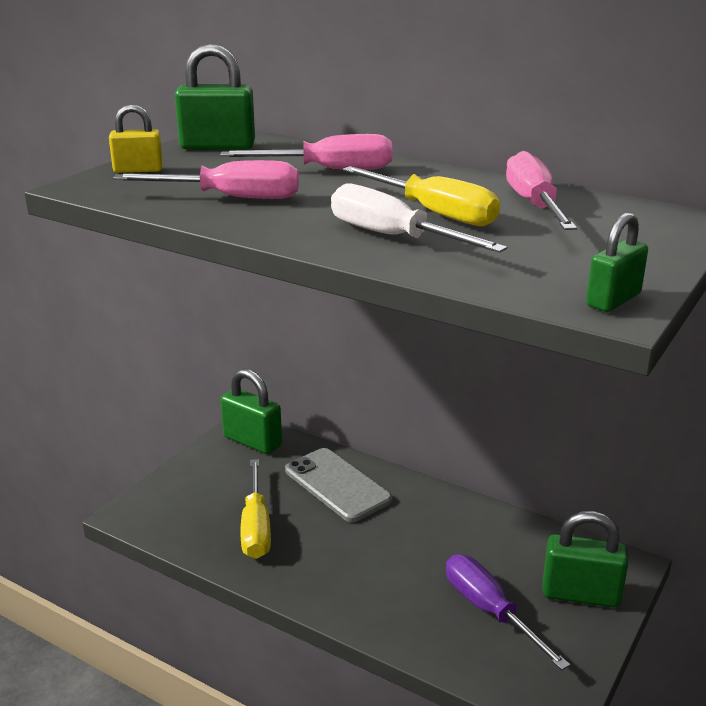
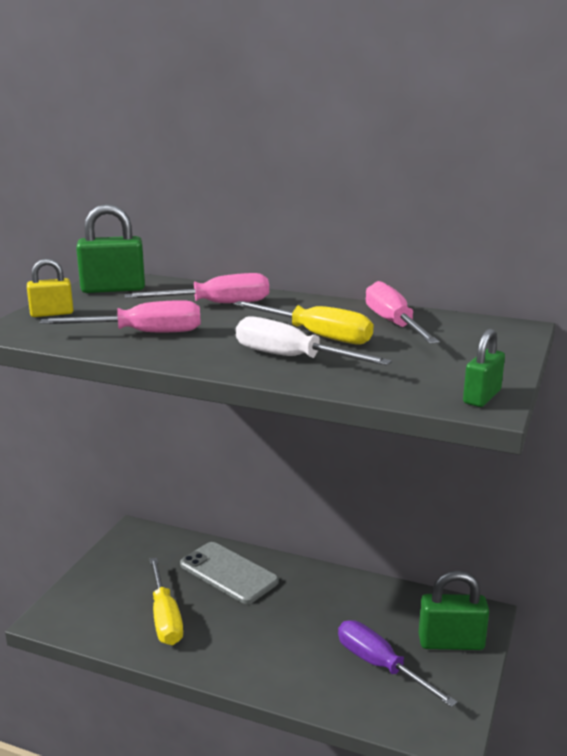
camera: 10 degrees left, 5 degrees down
green padlock [221,369,282,454] -> none

